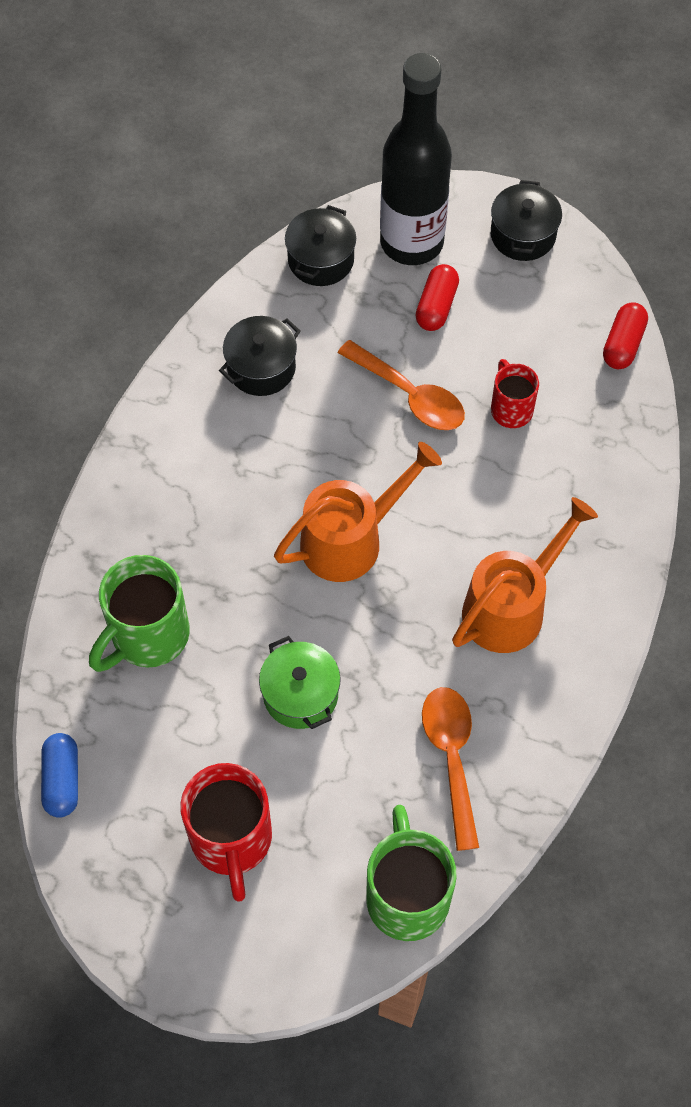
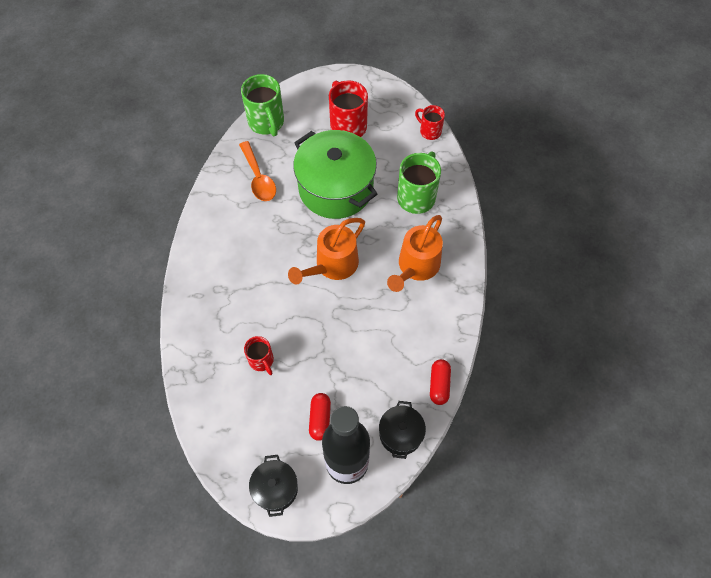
camera: 165 degrees right, 0 degrees up
blue capsule [41,733,78,818] -> red mug [415,105,445,140]
black pot [219,316,301,396] -> none
green pot [259,636,341,729] -> green pot [293,130,377,219], size x2.05
orange spoon [338,340,465,430] -> none
orange watering can [452,497,598,653] -> orange watering can moved to [387,215,443,292]
red capsule [603,302,648,369] -> red capsule moved to [430,359,451,405]

